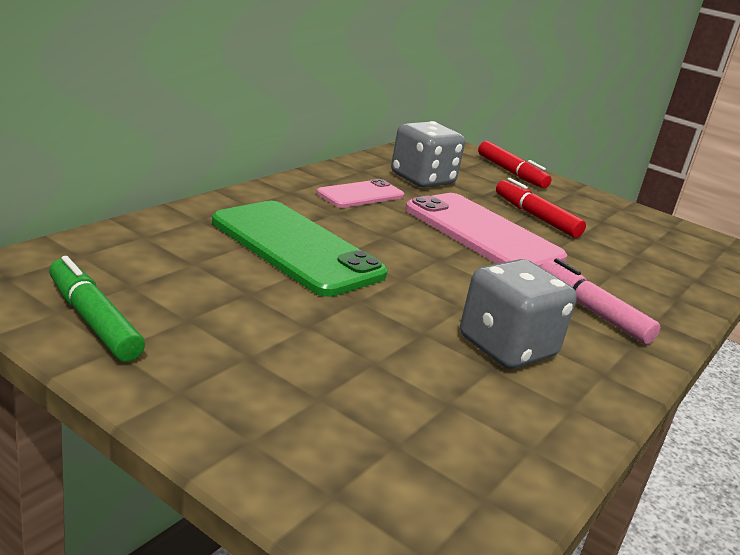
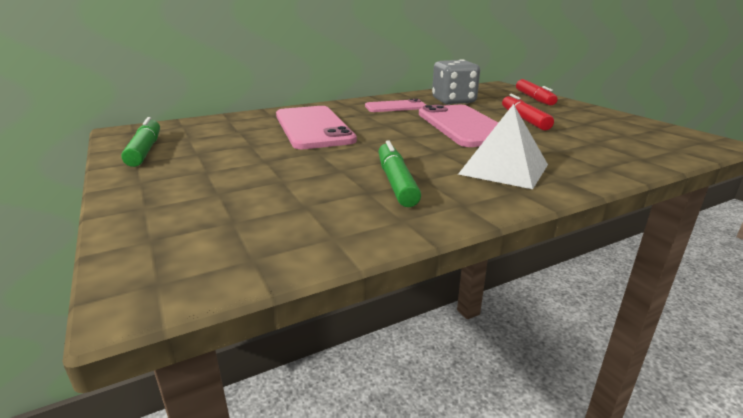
camera: 30 degrees right, 0 degrees up
green phone [212,201,388,297] -> pink phone [276,106,357,149]
grey dice [460,259,577,369] -> green marker [378,140,421,207]
pink marker [541,258,660,344] -> white pyramid [458,104,548,189]

